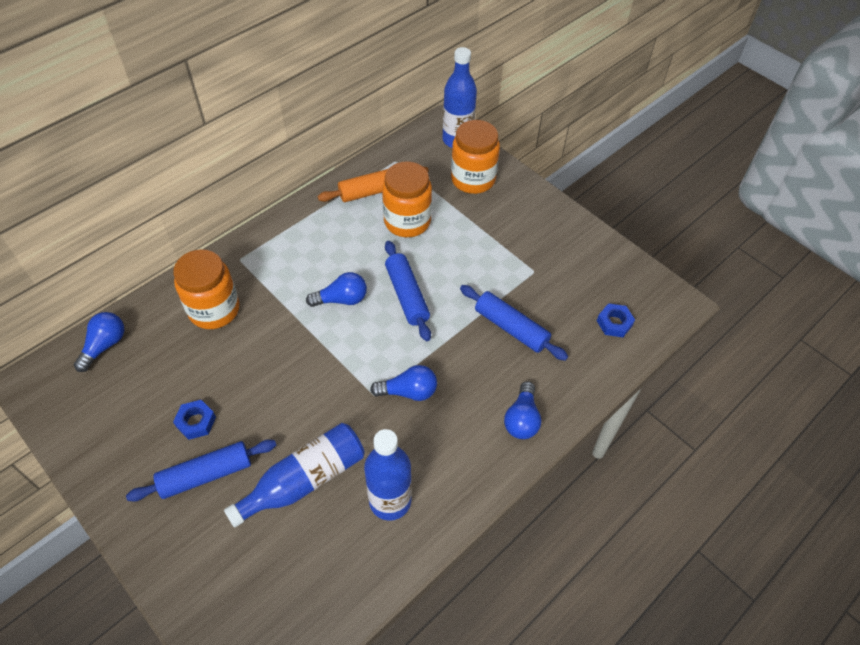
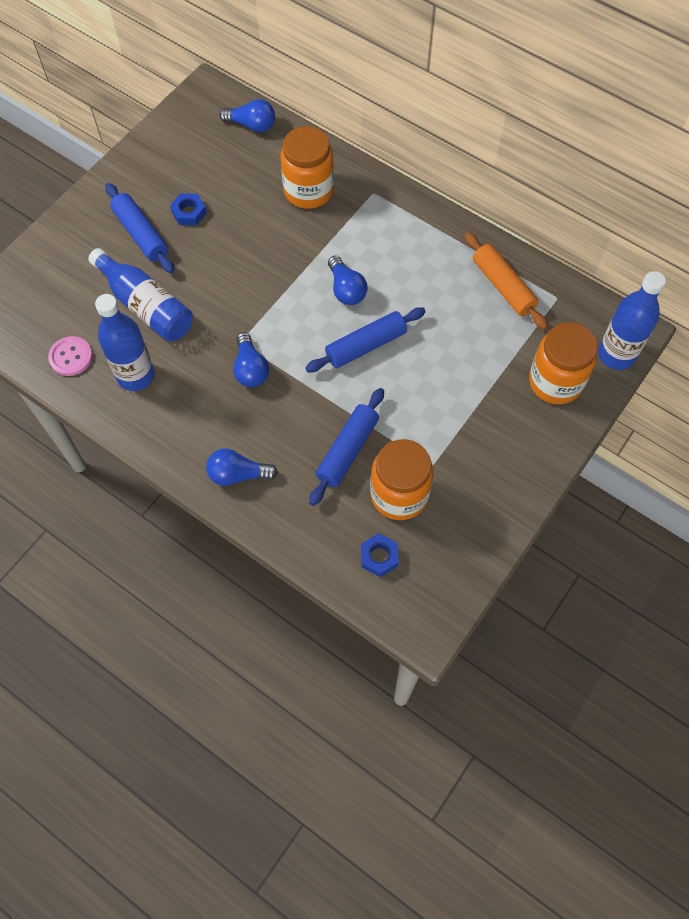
camera: 80 degrees right, 10 degrees up
orange jar [382,161,432,237] -> orange jar moved to [370,439,434,520]
none -> pink button [48,336,93,376]

